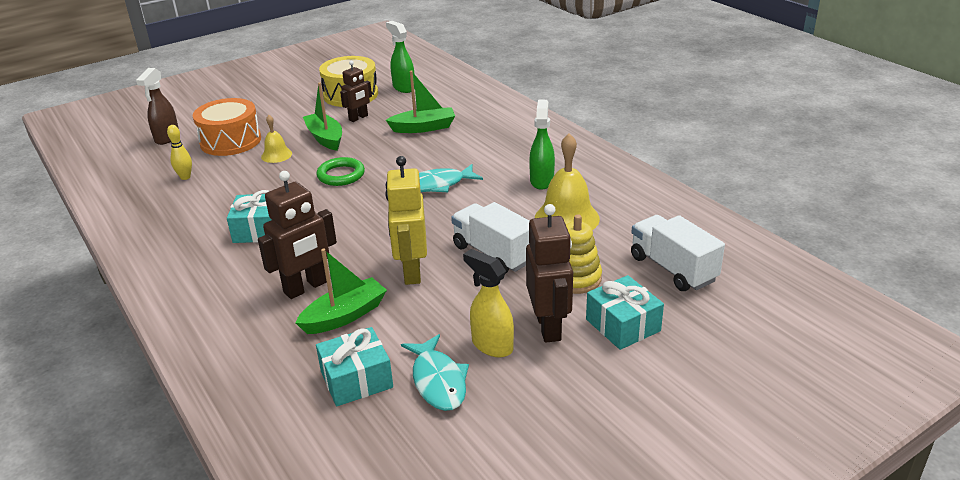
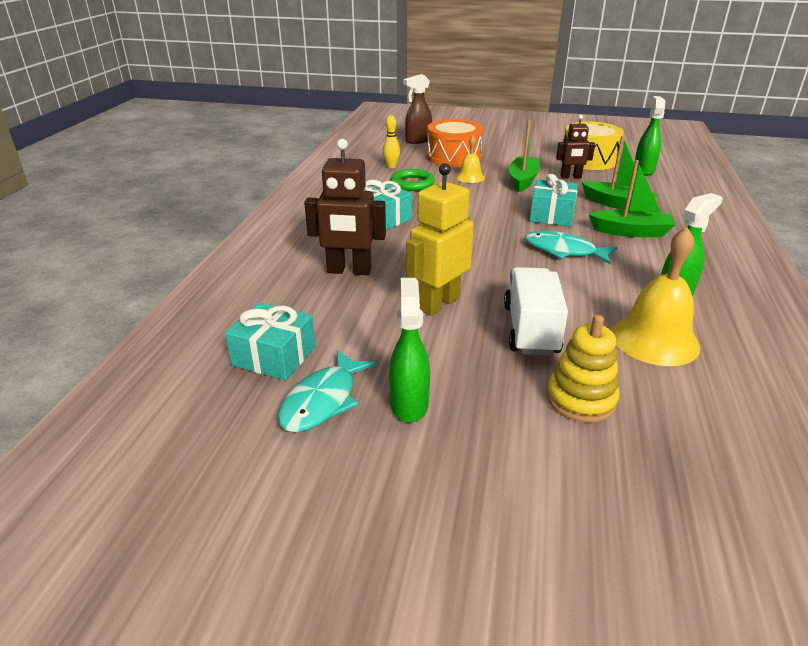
camera: 45 degrees right, 0 degrees up
green boat [295,248,387,334] -> green boat moved to [589,160,676,237]
green ring [316,157,365,186] -> green ring moved to [390,169,435,191]
yellow spray bottle [463,249,514,357] -> green spray bottle [389,278,430,423]
brown robot [526,204,573,343] -> none
turquoise gift [586,275,664,350] -> turquoise gift moved to [529,174,578,226]
white truck [631,215,725,291] -> none

